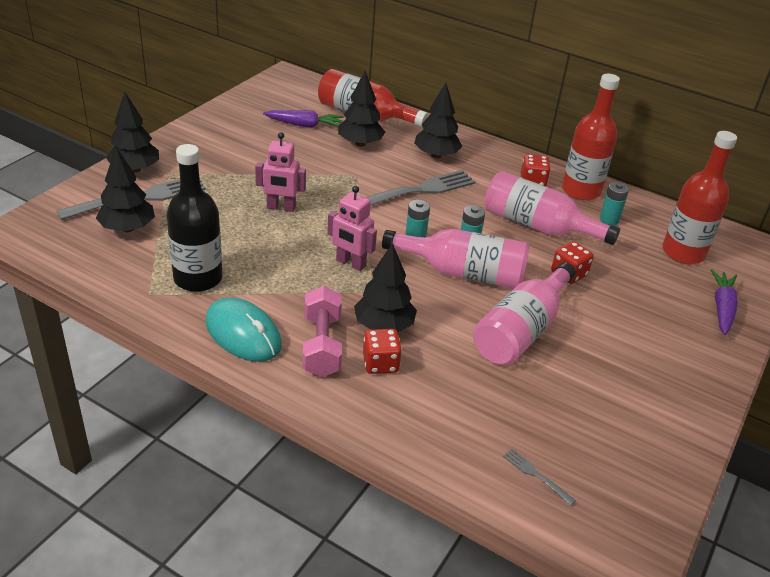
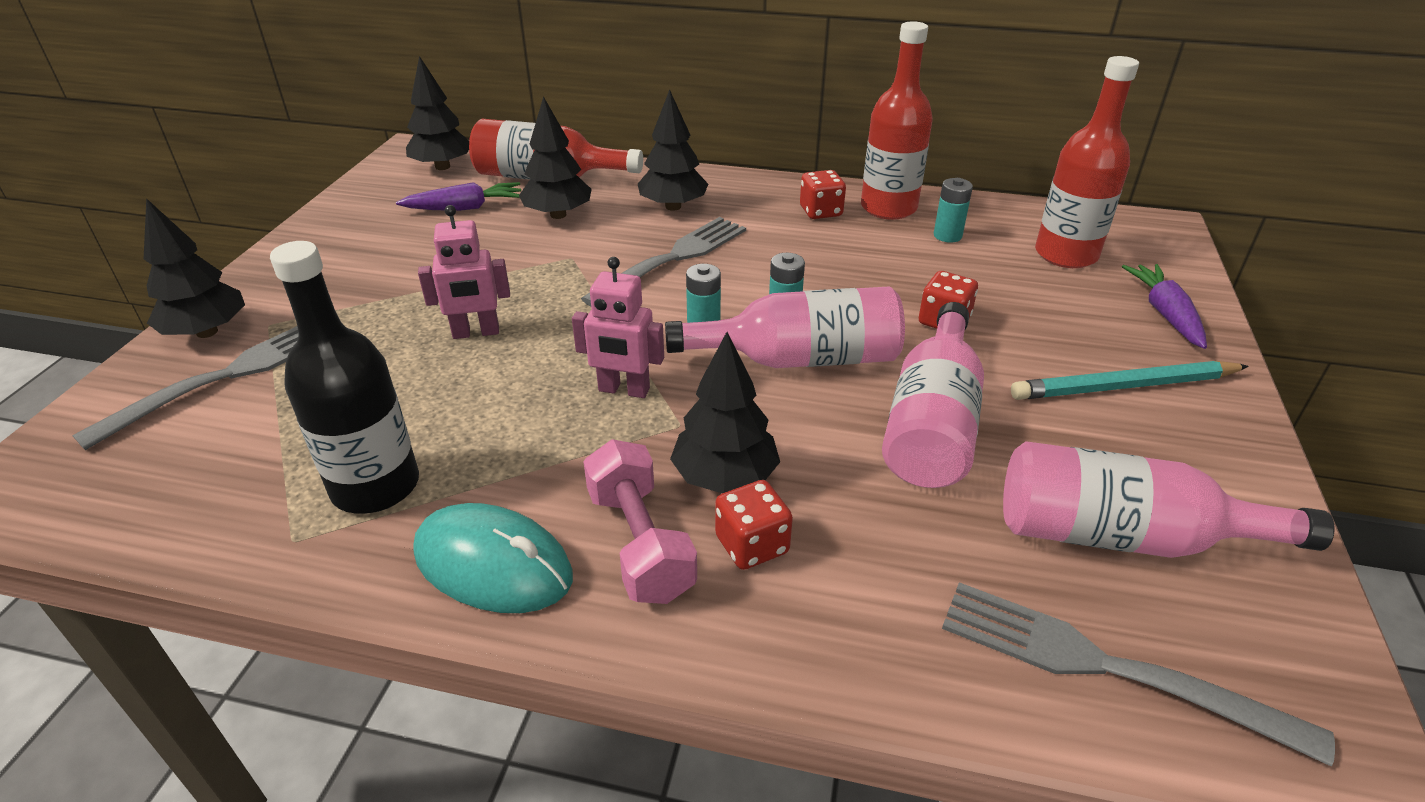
camera: 15 degrees left, 0 degrees up
black tree [96,147,155,232] -> black tree moved to [406,56,469,170]
pink bottle [484,171,620,245] -> pink bottle moved to [1003,441,1335,558]
grey fork [503,448,576,506] -> grey fork [942,582,1335,767], size x2.36
none -> turquoise pencil [1011,361,1249,400]

